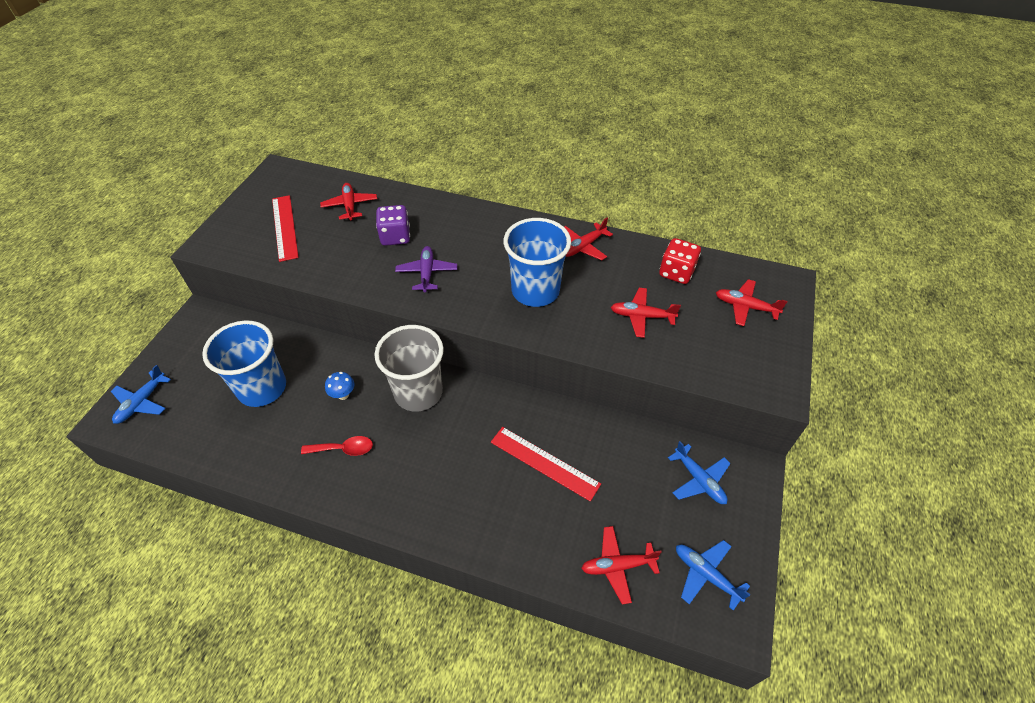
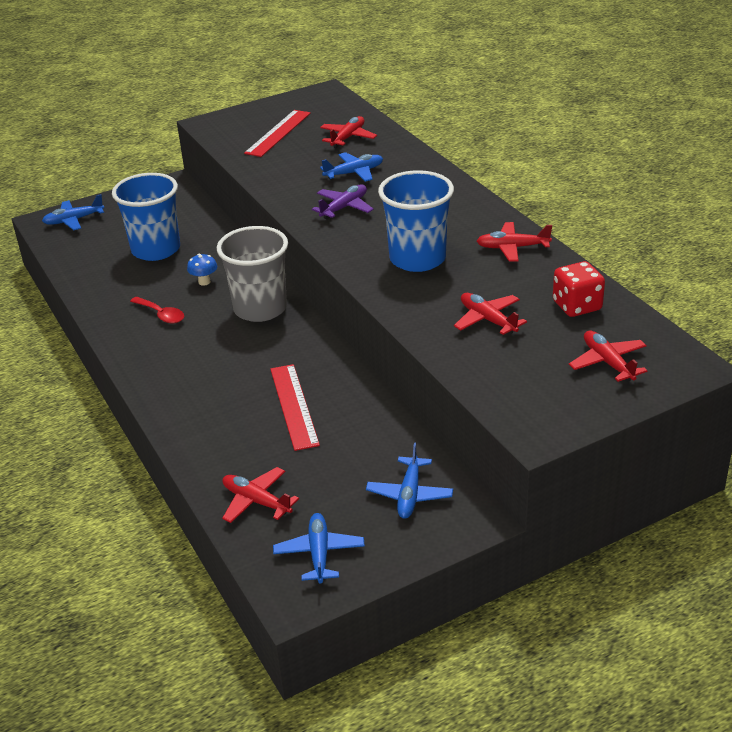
camera: 45 degrees right, 15 degrees down
purple dice [376,205,410,246] -> blue plane [320,152,383,182]

